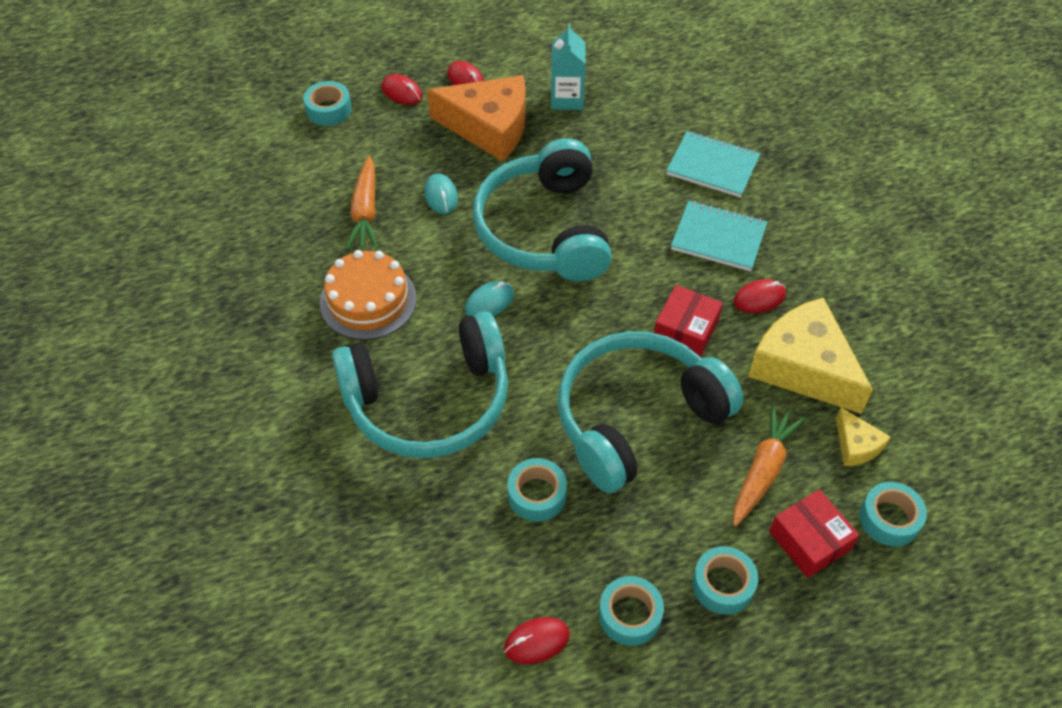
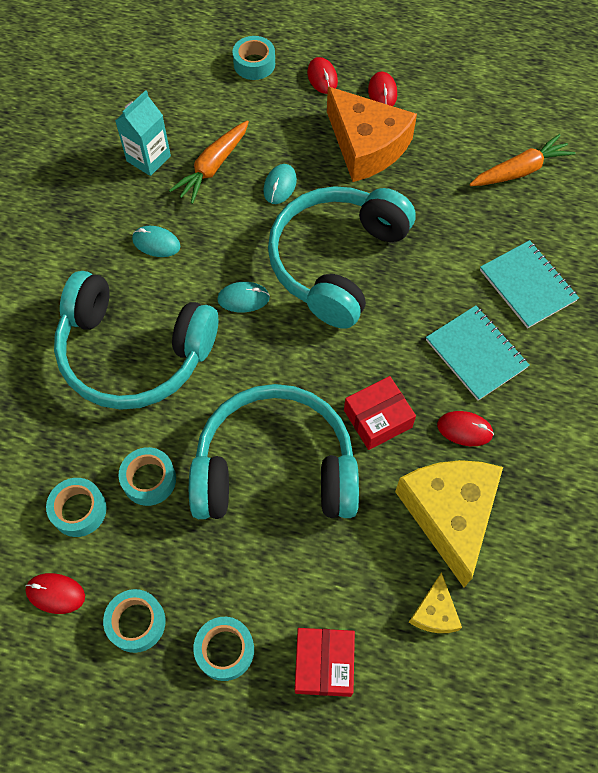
camera: 35 degrees right, 10 degrees up
orange cake [320,250,417,340] -> turquoise mouse [132,226,181,257]
turquoise carton [551,23,586,110] -> turquoise carton moved to [115,90,171,176]
orange carrot [733,404,806,527] -> orange carrot moved to [469,134,576,186]
turquoise tape [860,482,927,546] -> turquoise tape moved to [46,478,107,537]

